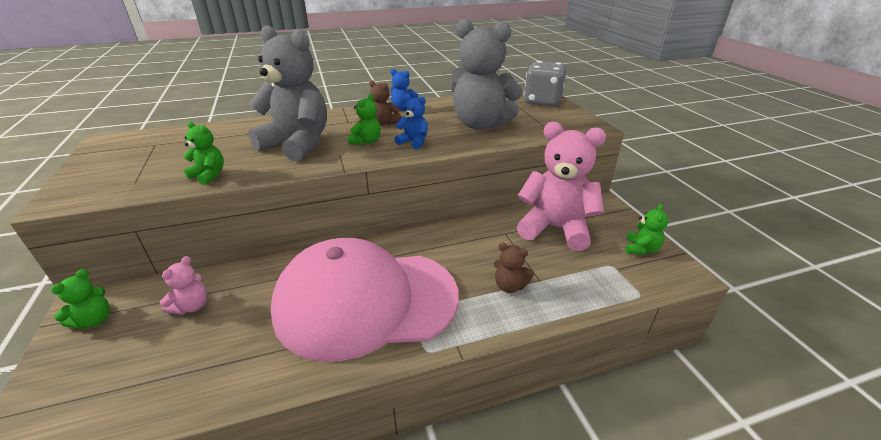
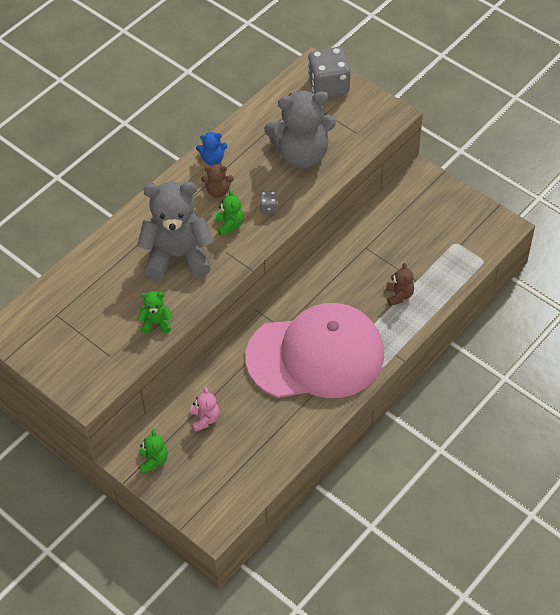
camera: 30 degrees left, 20 degrees up
pink cap [271,238,459,362] -> pink cap turned 150 degrees counterclockwise [245,303,384,398]
blue teddy bear [395,94,428,149] -> grey dice [259,191,278,214]
brown teddy bear [494,242,534,293] -> brown teddy bear turned 90 degrees counterclockwise [386,263,414,306]
pink teddy bear [517,122,606,251] -> none
green teddy bear [626,204,669,255] -> none

